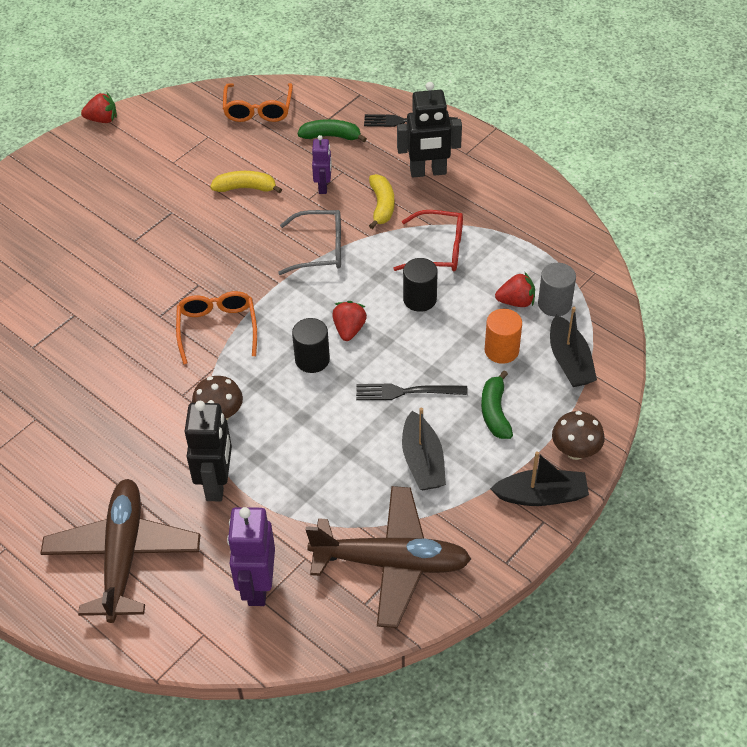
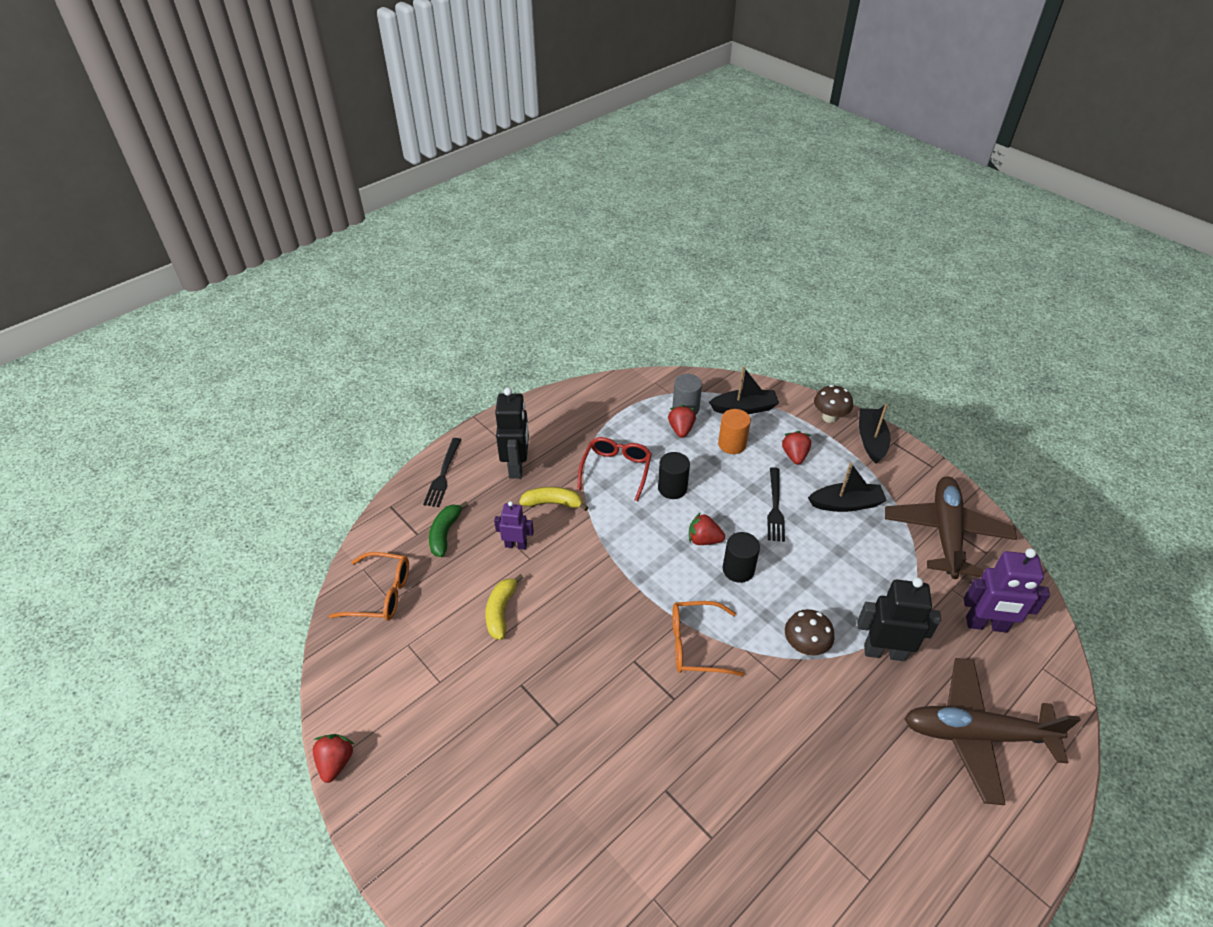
camera: 85 degrees left, 5 degrees down
grey glasses [278,210,341,275] -> none
green banana [481,370,513,439] -> red strawberry [782,431,811,465]

